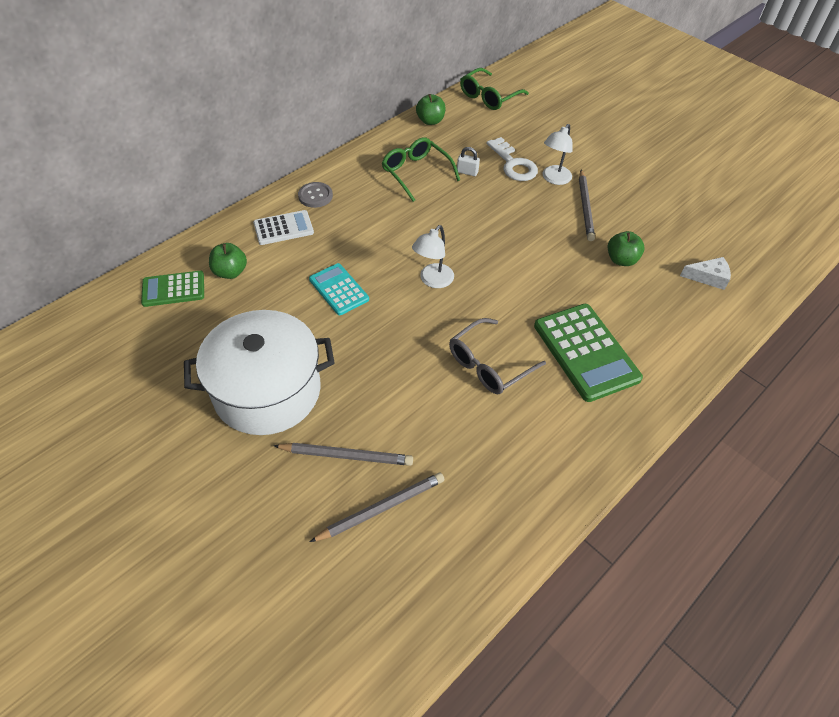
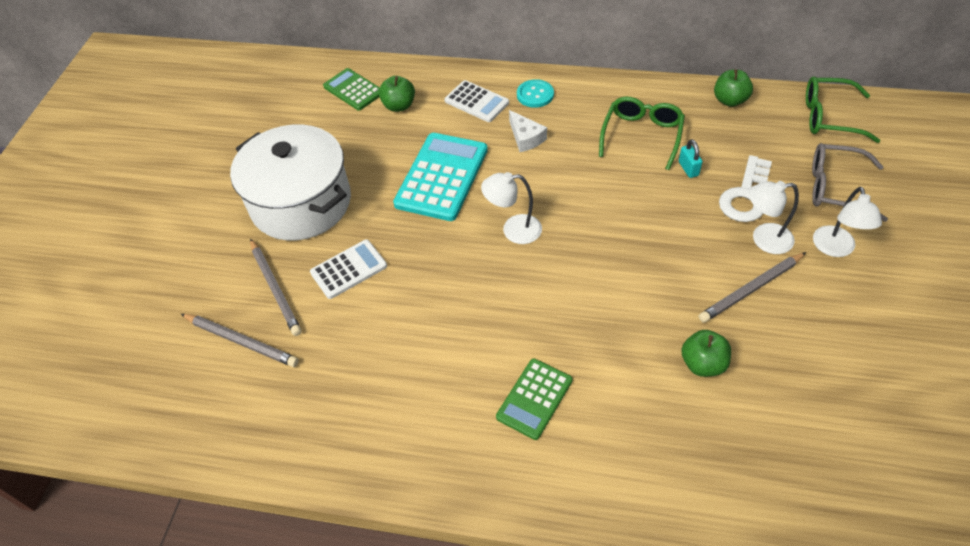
camera: 60 degrees right, 0 degrees up
grey button [298,182,333,208] -> turquoise button [517,79,554,108]
turquoise calculator [309,263,369,315] -> turquoise calculator [393,133,488,221], size x1.67
grey glasses [449,318,546,394] -> grey glasses moved to [812,143,888,222]
white padlock [457,147,480,176] -> turquoise padlock [679,139,702,178]
green calculator [534,304,643,402] -> green calculator [496,359,572,440], size x0.60
white cheese [680,257,731,290] -> white cheese moved to [509,110,547,152]
none -> white calculator [310,239,387,299]
none -> white lamp [813,187,882,257]

